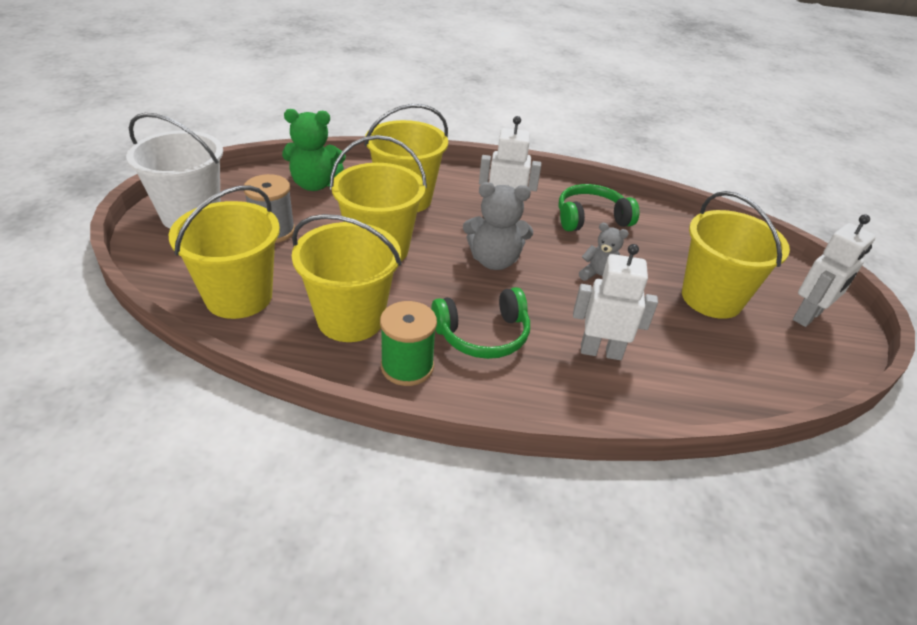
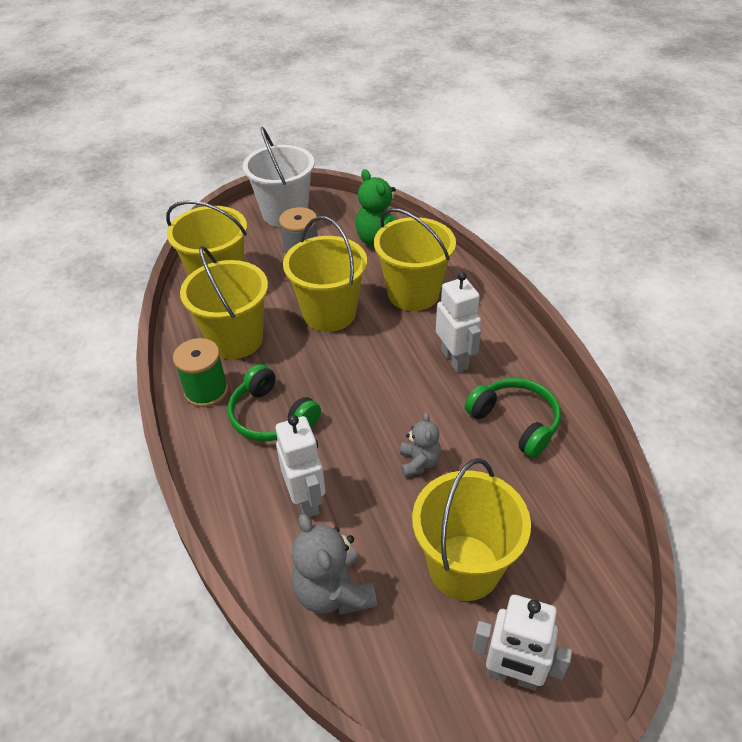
camera: 65 degrees right, 5 degrees up
grey teddy bear [463,182,533,270] -> grey teddy bear moved to [292,514,377,615]

